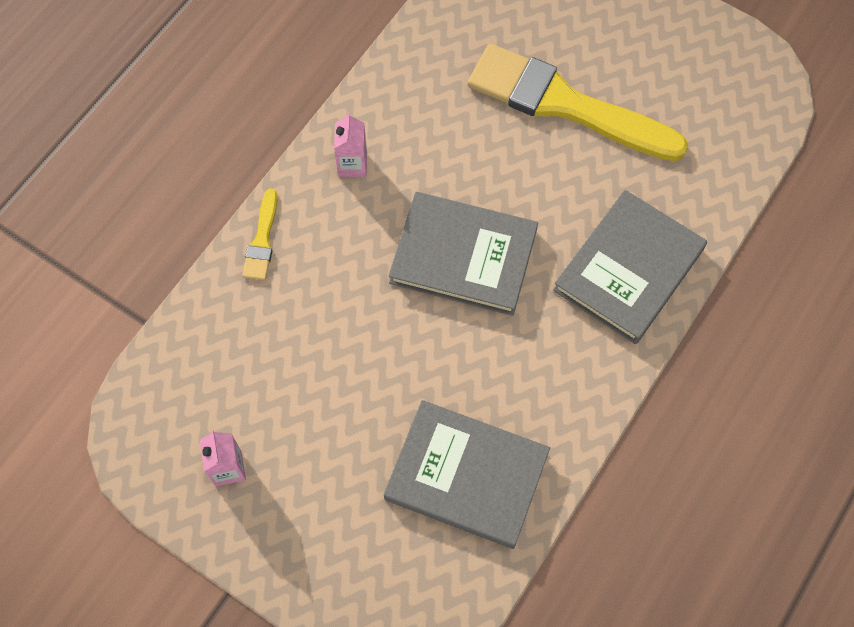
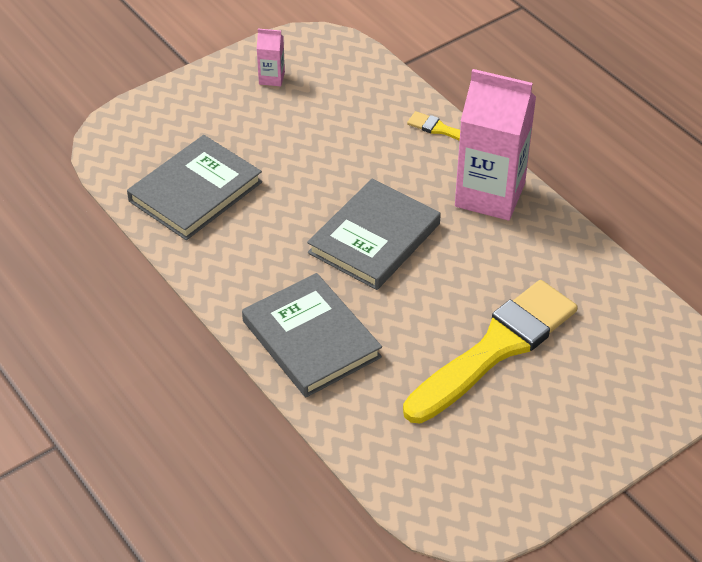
camera: 110 degrees right, 20 degrees down
pink carton [334,112,367,177] -> pink carton [455,69,536,220], size x2.32

